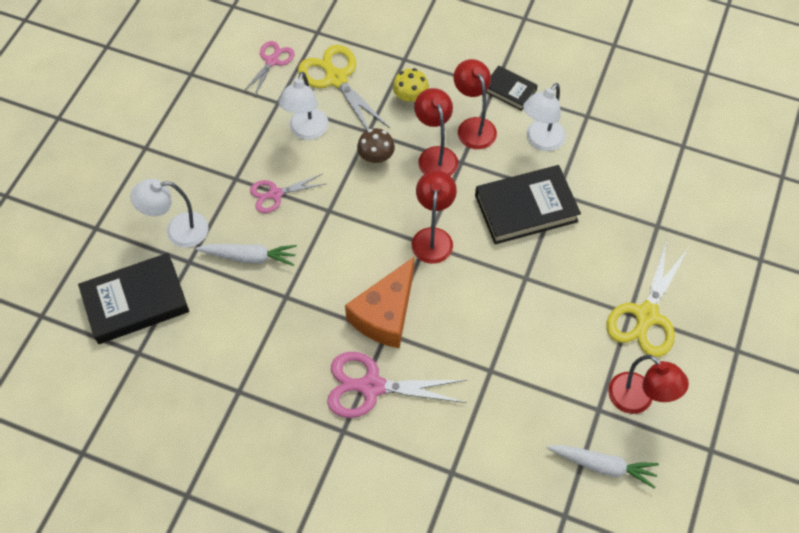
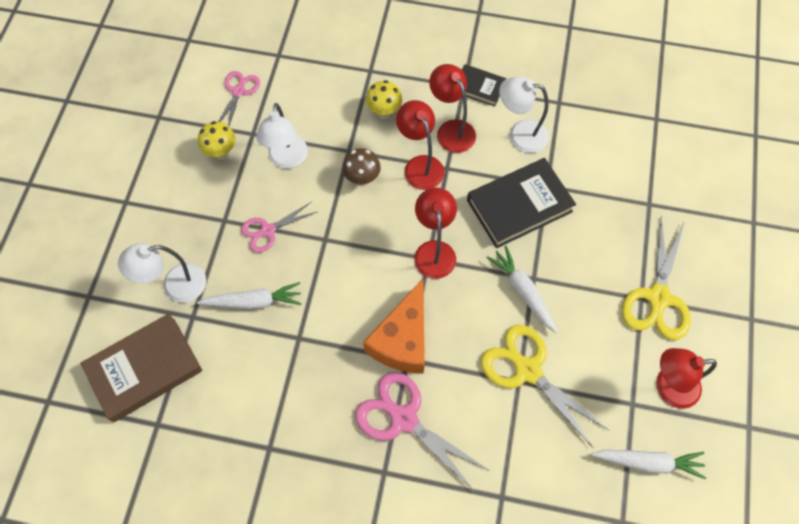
camera: 10 degrees left, 5 degrees up
black book [78,253,189,344] -> brown book [80,313,202,422]
yellow scissors [298,45,390,130] -> yellow scissors moved to [481,324,609,448]
pink scissors [327,352,467,418] -> pink scissors turned 45 degrees clockwise [355,372,490,492]
white lamp [523,83,566,151] -> white lamp turned 75 degrees clockwise [499,77,549,153]
red lamp [608,355,689,414] -> red lamp turned 135 degrees clockwise [656,348,717,409]
none -> yellow mushroom [198,121,236,160]
none -> white carrot [487,246,558,333]

